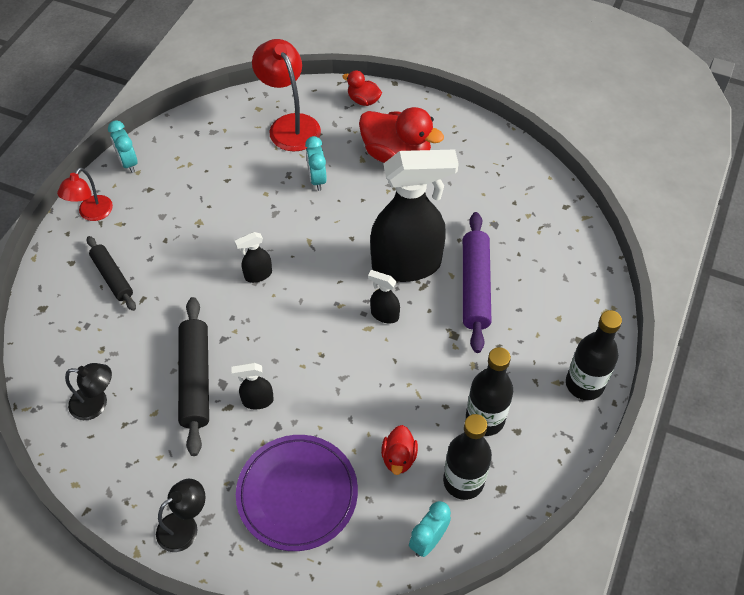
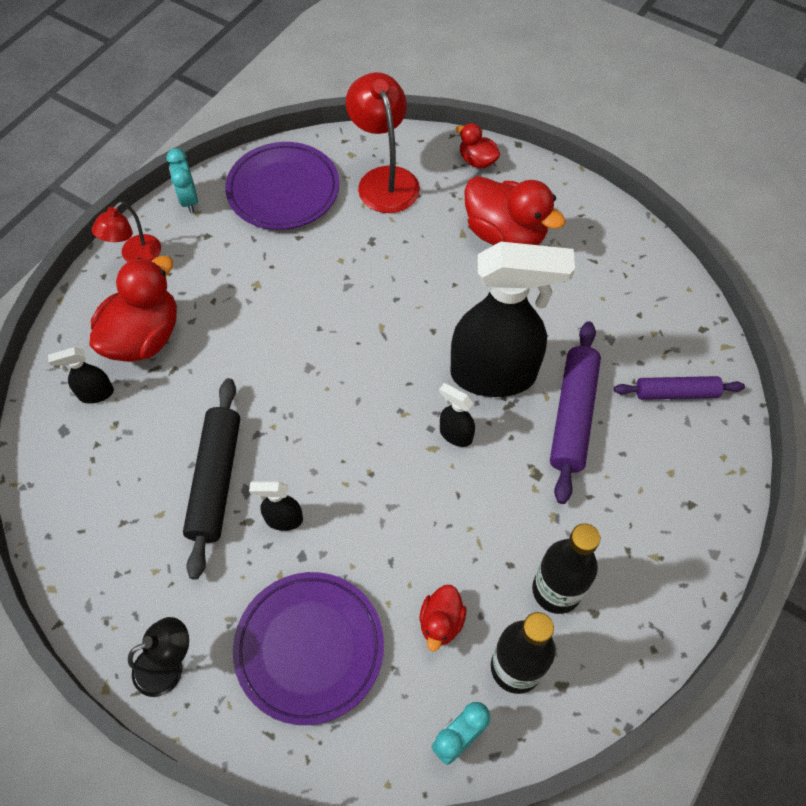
camera: 10 degrees right, 5 degrees up
black lamp [65,363,112,420] -> none
black rolling pin [87,236,136,311] -> red duck [89,256,177,362]
black spray bottle [235,232,272,283] -> black spray bottle moved to [48,347,114,404]
turquoise clock [305,136,327,191] -> none
black bottle [566,310,622,400] -> none
none -> purple plate [225,142,339,230]
none -> purple rolling pin [614,376,745,400]

